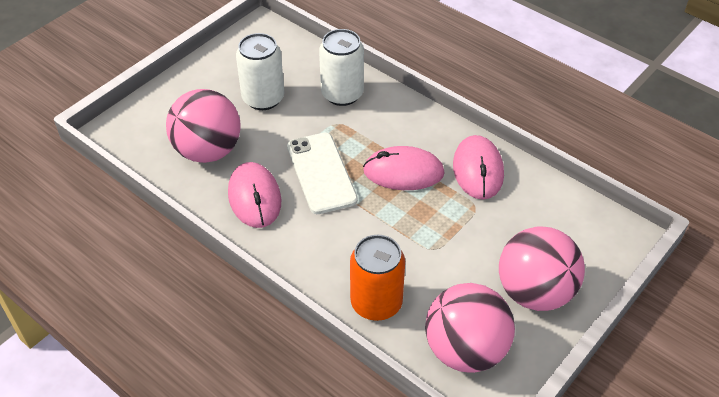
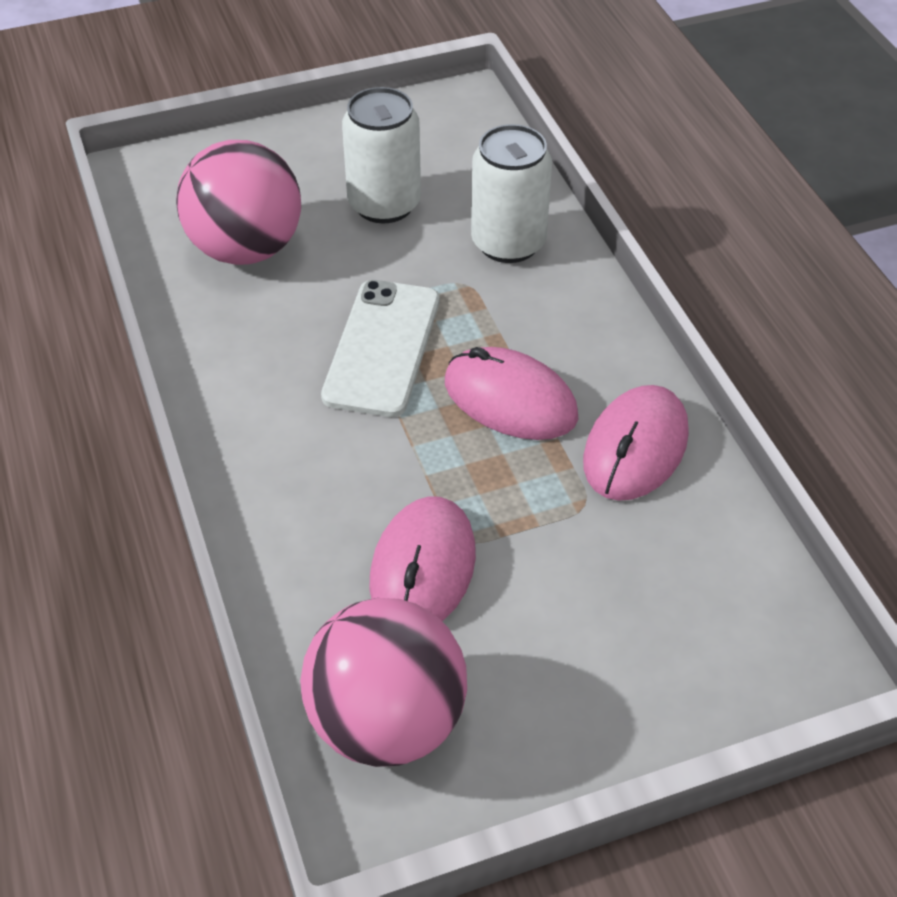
camera: 30 degrees right, 0 degrees up
pink mouse [228,162,281,228] -> pink mouse moved to [369,496,476,621]
orange can [350,235,405,321] -> none
pink ball [499,226,585,311] -> none

